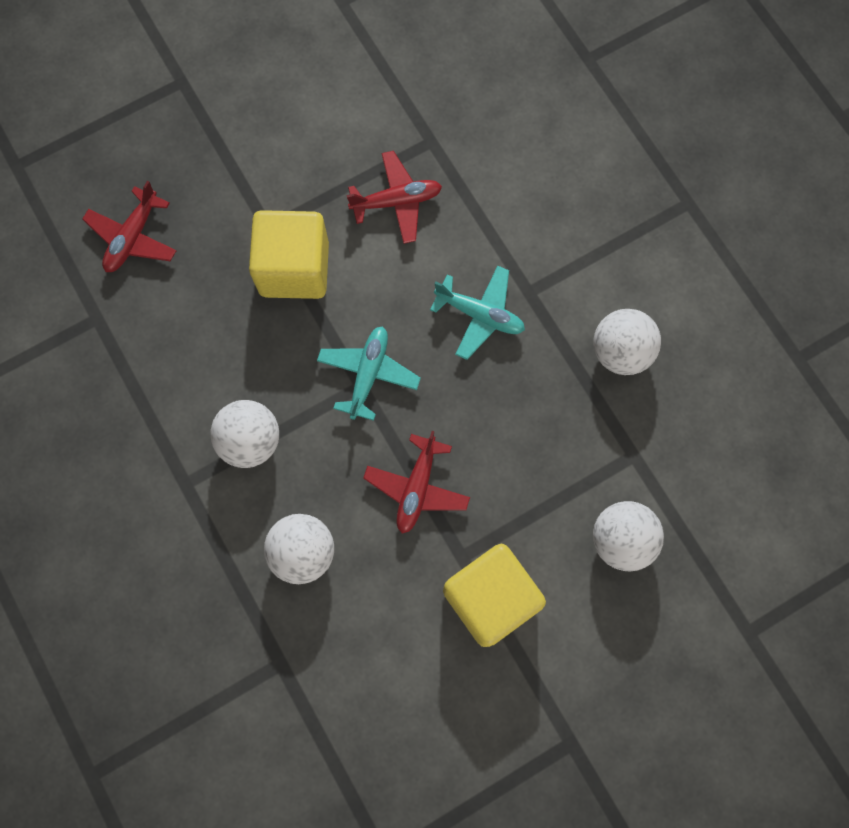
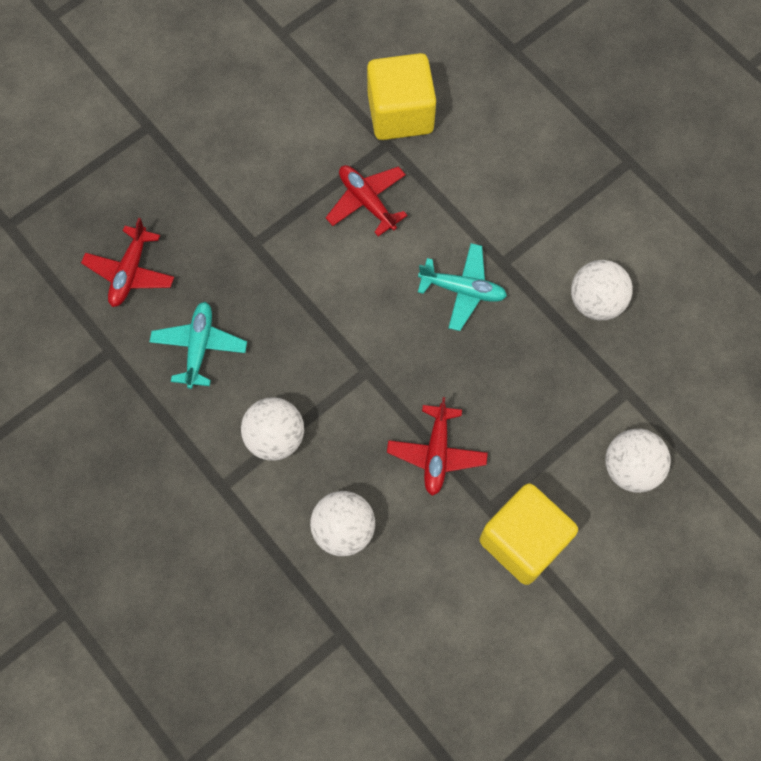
camera: 10 degrees left, 5 degrees down
yellow cube [249,210,329,299] -> yellow cube moved to [367,53,436,140]
turquoise plane [317,326,421,421] -> turquoise plane moved to [150,302,247,389]
red plane [347,151,442,244] -> red plane turned 105 degrees counterclockwise [326,165,407,236]

